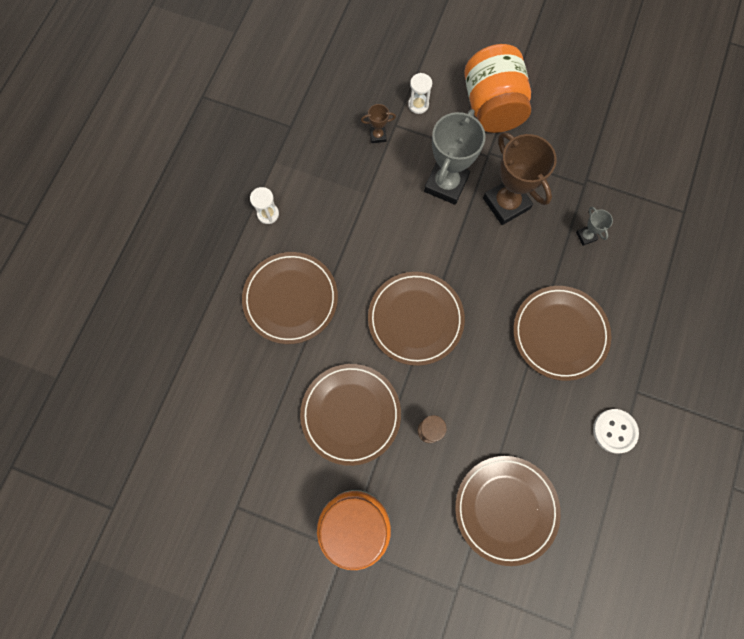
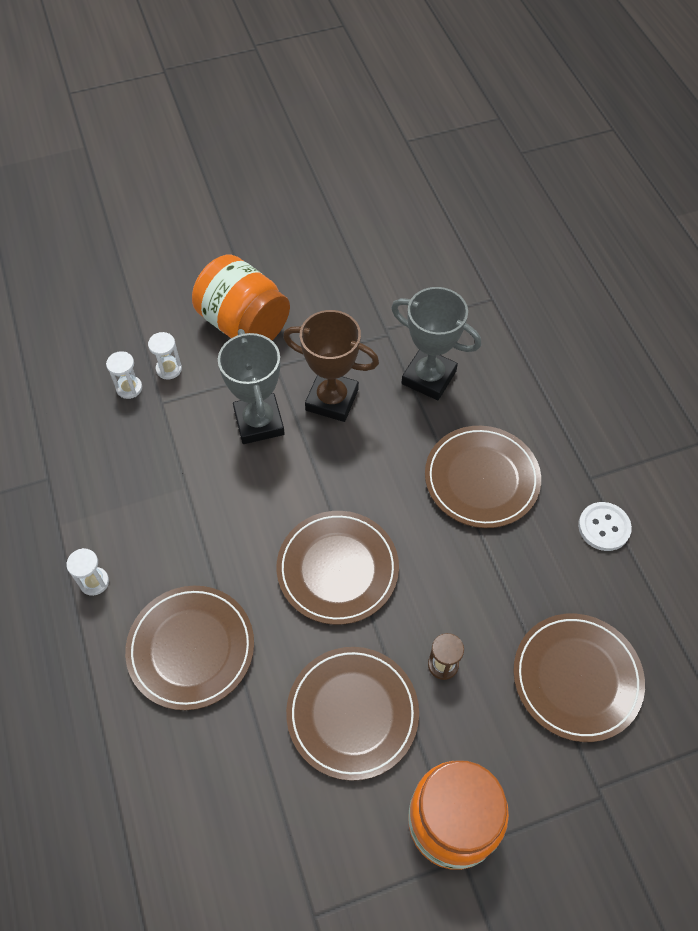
camera: 40 degrees left, 15 degrees down
brown trophy [361,104,396,143] -> none
grey trophy [576,207,613,246] -> grey trophy [391,287,481,400], size x2.23
none -> white hourglass [106,351,142,399]

